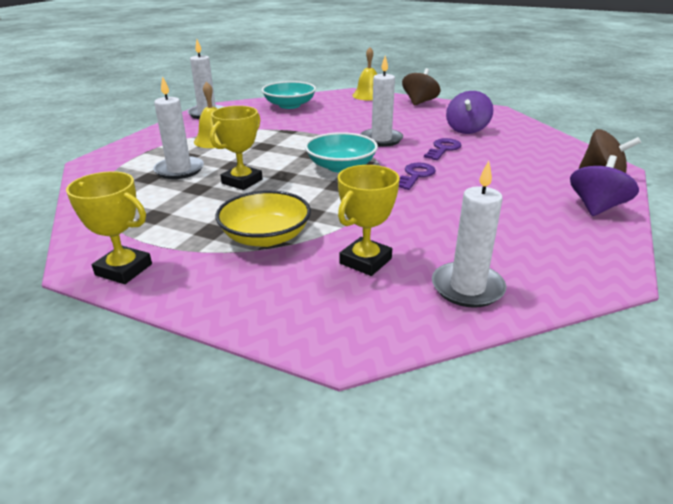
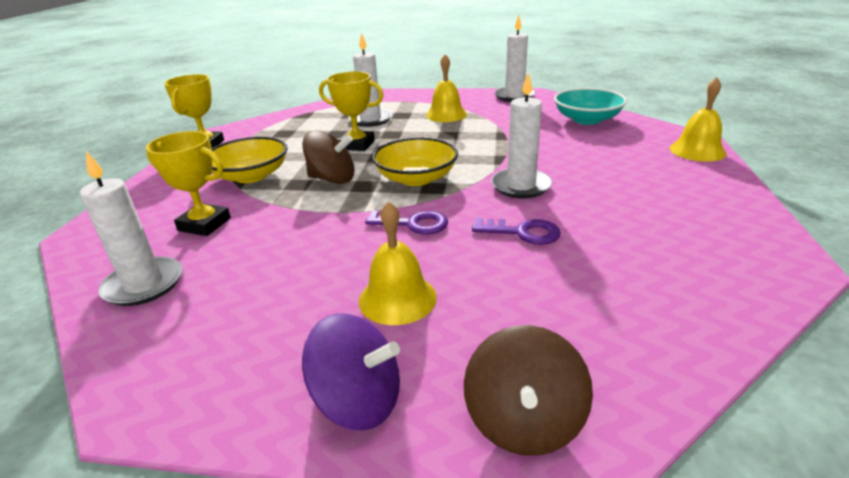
camera: 75 degrees right, 0 degrees up
turquoise bowl [305,132,378,173] -> yellow bowl [372,137,458,186]
brown spinning top [402,68,440,106] -> brown spinning top moved to [302,130,355,184]
purple spinning top [446,91,493,134] -> none
none -> yellow bell [359,201,437,325]

